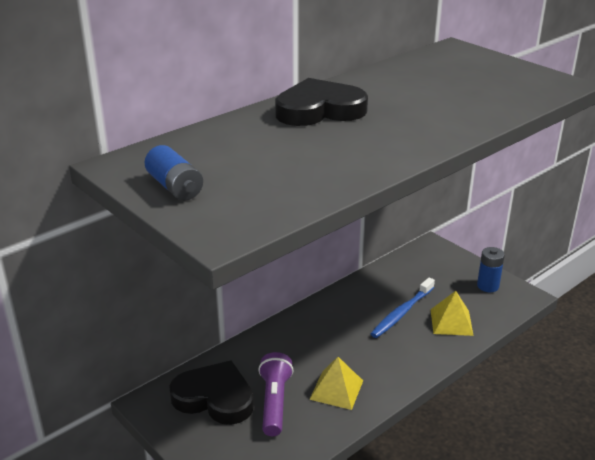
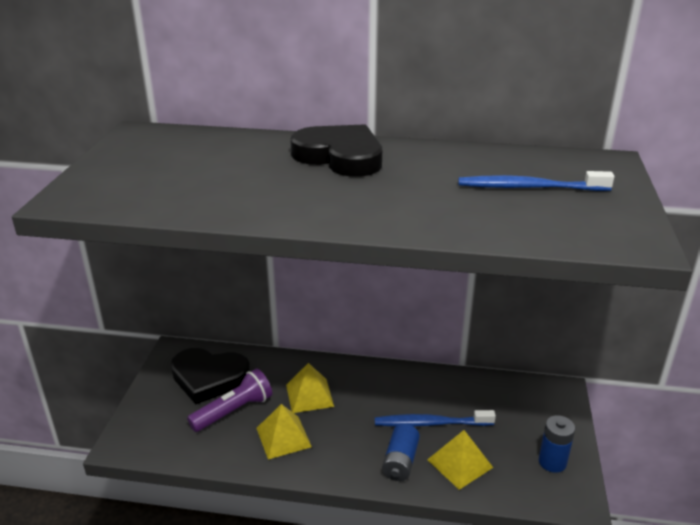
camera: 50 degrees right, 0 degrees up
blue battery [145,145,203,200] -> blue battery moved to [382,424,420,481]
black heart [169,360,254,425] -> black heart turned 120 degrees clockwise [171,348,250,404]
none -> yellow pyramid [286,363,334,413]
none -> blue toothbrush [458,171,614,191]

